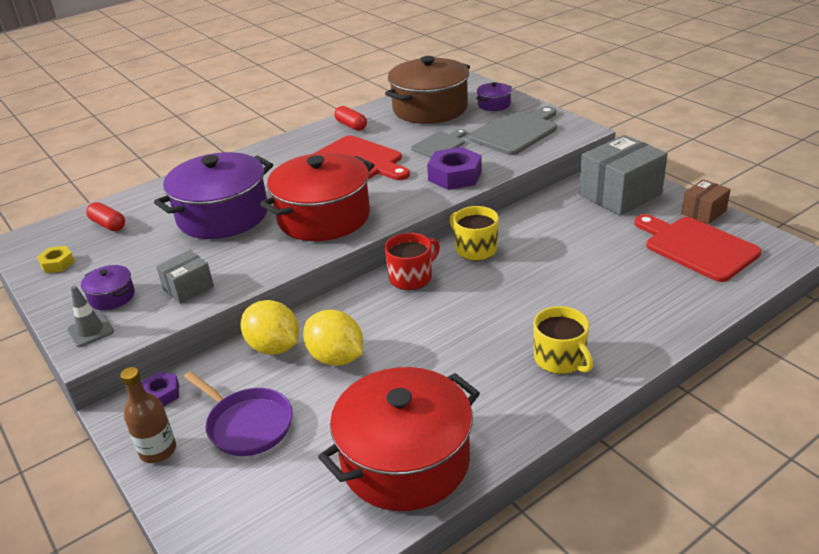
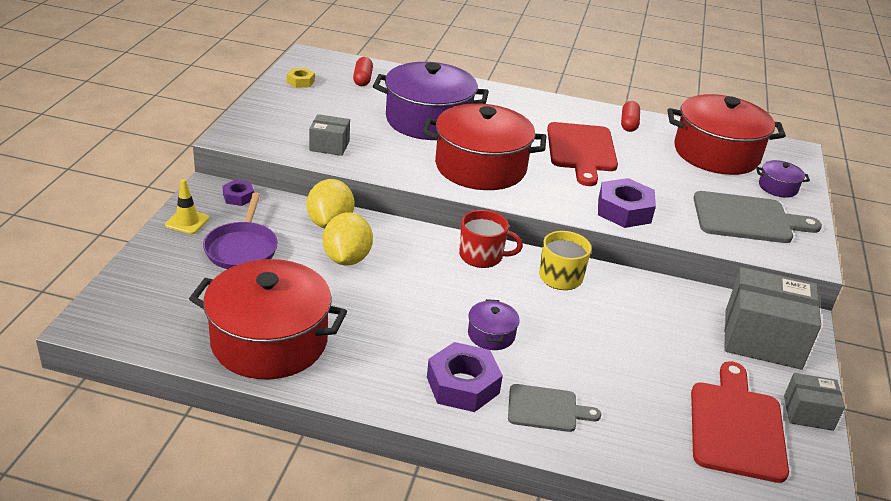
camera: 45 degrees right, 0 degrees up
grey traffic cone [67,286,114,347] -> none
purple pot [81,265,135,310] -> purple pot moved to [468,299,520,350]
brown bottle [120,367,176,463] -> yellow traffic cone [165,179,209,234]
brown pot [385,56,470,124] -> red pot [667,94,786,175]
grey cutting board [411,129,466,158] -> grey cutting board moved to [508,384,601,432]
yellow mug [533,306,593,374] -> purple nut [427,342,503,412]
brown box [681,179,731,224] -> grey box [784,373,845,431]

